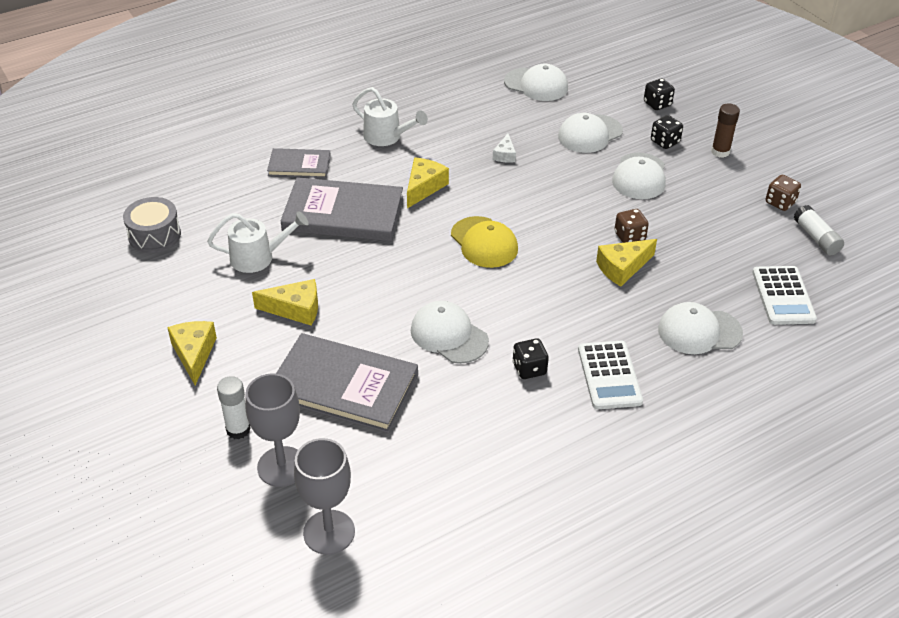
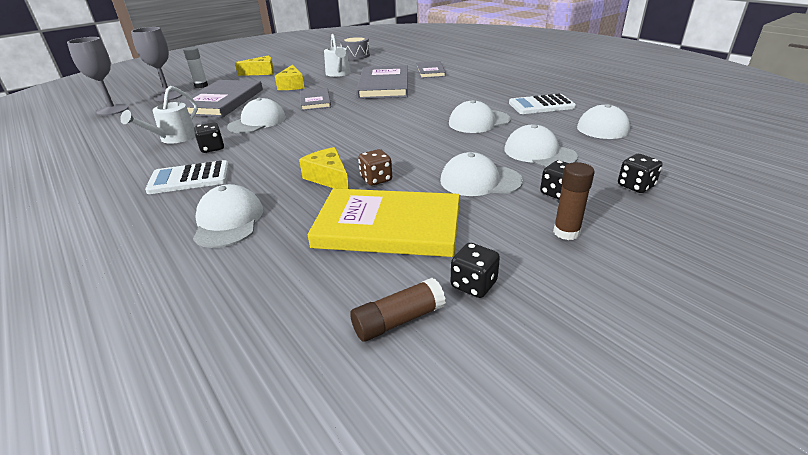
camera: 85 degrees right, 10 degrees down
white watering can [352,87,428,146] -> white watering can moved to [120,86,198,144]
yellow cheese [407,157,449,209] -> none
yellow cap [451,216,518,268] -> none
white cheese [493,134,516,163] -> white cap [449,100,511,133]
white calculator [752,266,817,325] -> white calculator moved to [509,94,576,114]
brown dice [766,175,801,211] -> black dice [451,243,500,298]
white glue stick [794,205,844,255] -> brown glue stick [350,278,446,342]
none -> grey book [300,88,331,111]
none -> yellow book [308,188,460,257]

